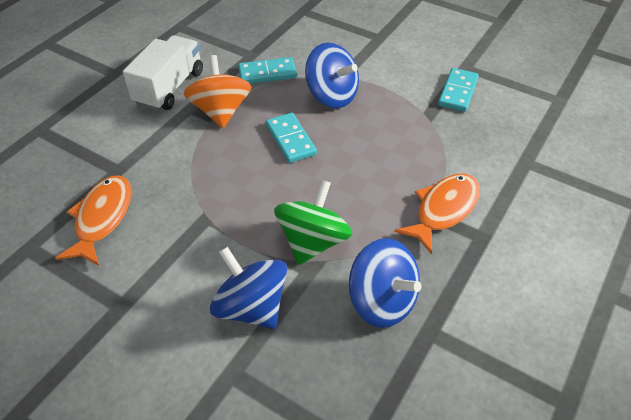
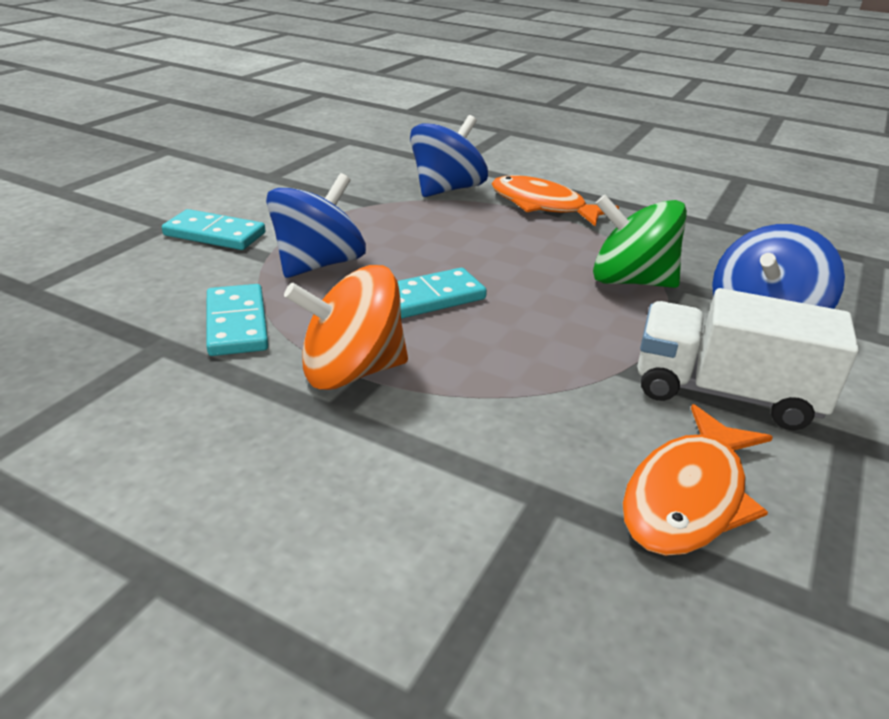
camera: 95 degrees left, 15 degrees down
orange fish [55,175,131,265] -> orange fish turned 60 degrees counterclockwise [623,404,773,556]
white truck [123,35,203,111] -> white truck moved to [637,288,859,430]
blue spinning top [349,238,421,328] -> blue spinning top moved to [410,115,488,197]
turquoise domino [438,68,479,112] -> turquoise domino moved to [162,209,265,250]

